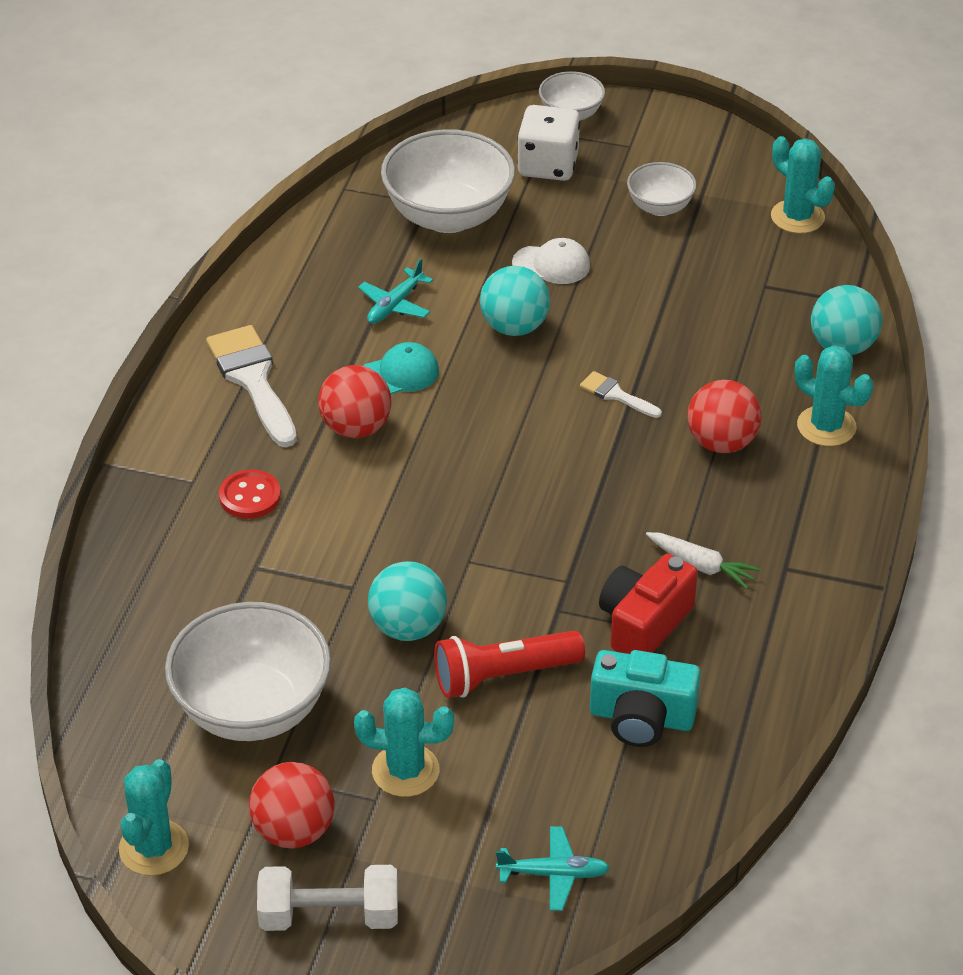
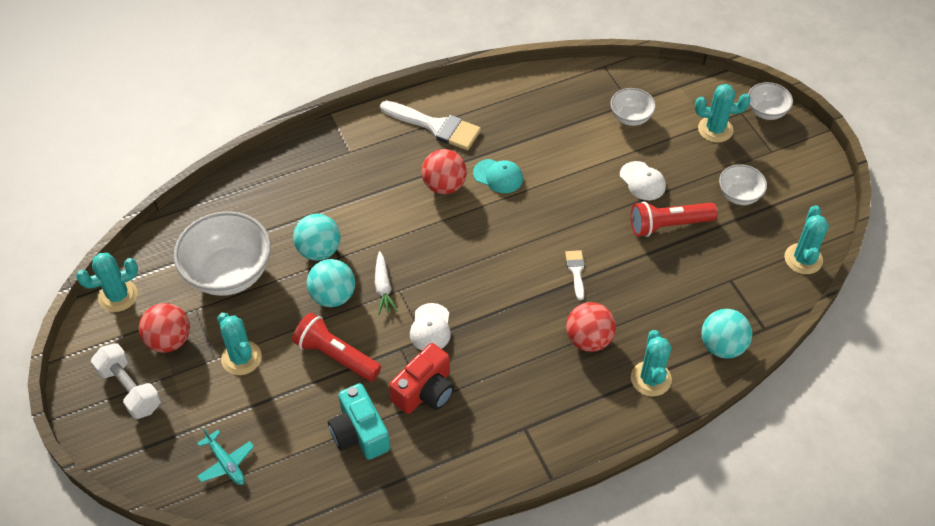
camera: 50 degrees right, 10 degrees up
white brush [206,325,297,447] -> white brush turned 90 degrees clockwise [380,101,481,150]
red button [219,469,281,519] -> none
turquoise plane [358,259,433,324] -> none
white bowl [381,129,515,233] -> white bowl [610,88,656,126], size x0.52
turquoise ball [480,266,550,336] -> turquoise ball moved to [293,214,340,261]
white dice [517,105,580,181] -> turquoise cactus [695,84,751,143]
red camera [599,554,698,654] -> red camera turned 135 degrees clockwise [389,343,454,414]
white carrot [646,532,761,589] -> white carrot moved to [375,251,398,315]
none -> white cap [410,303,451,350]
none -> red flashlight [631,201,718,237]

